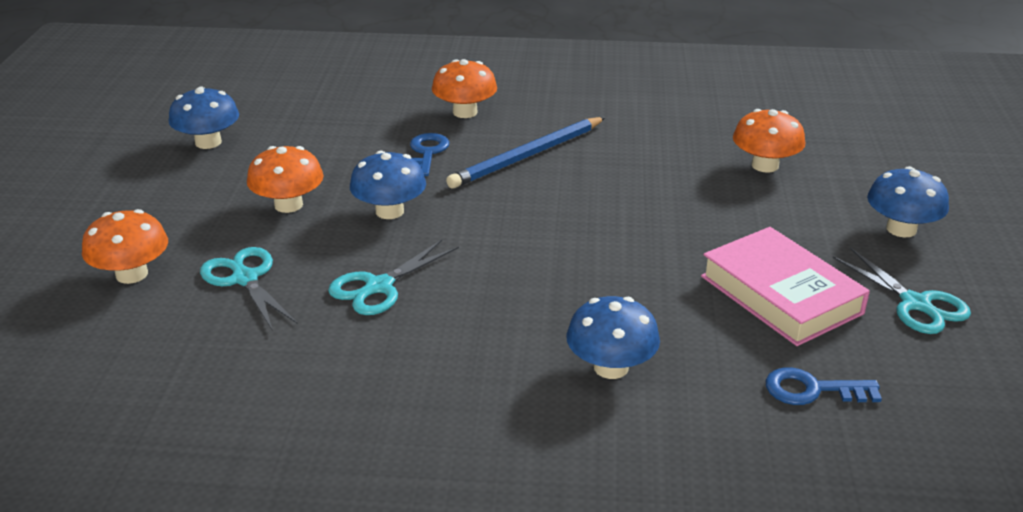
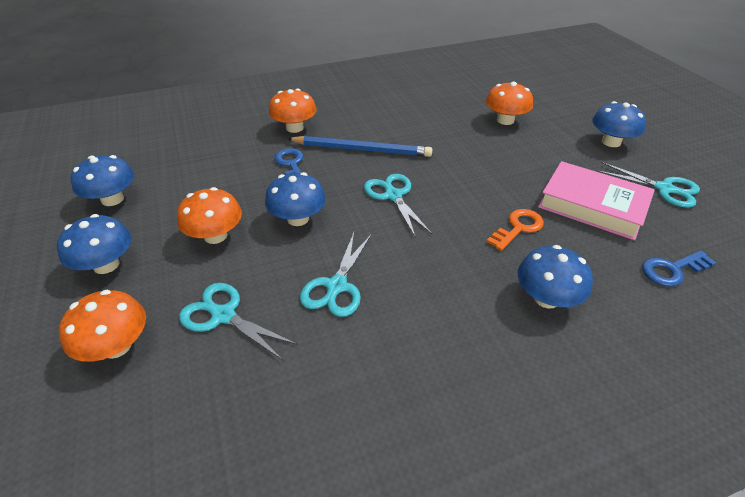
camera: 25 degrees left, 10 degrees up
blue pencil [446,117,606,189] -> blue pencil turned 105 degrees counterclockwise [287,136,433,157]
none -> blue mushroom [57,214,131,274]
none -> turquoise scissors [364,174,432,238]
none -> orange key [487,209,544,251]

